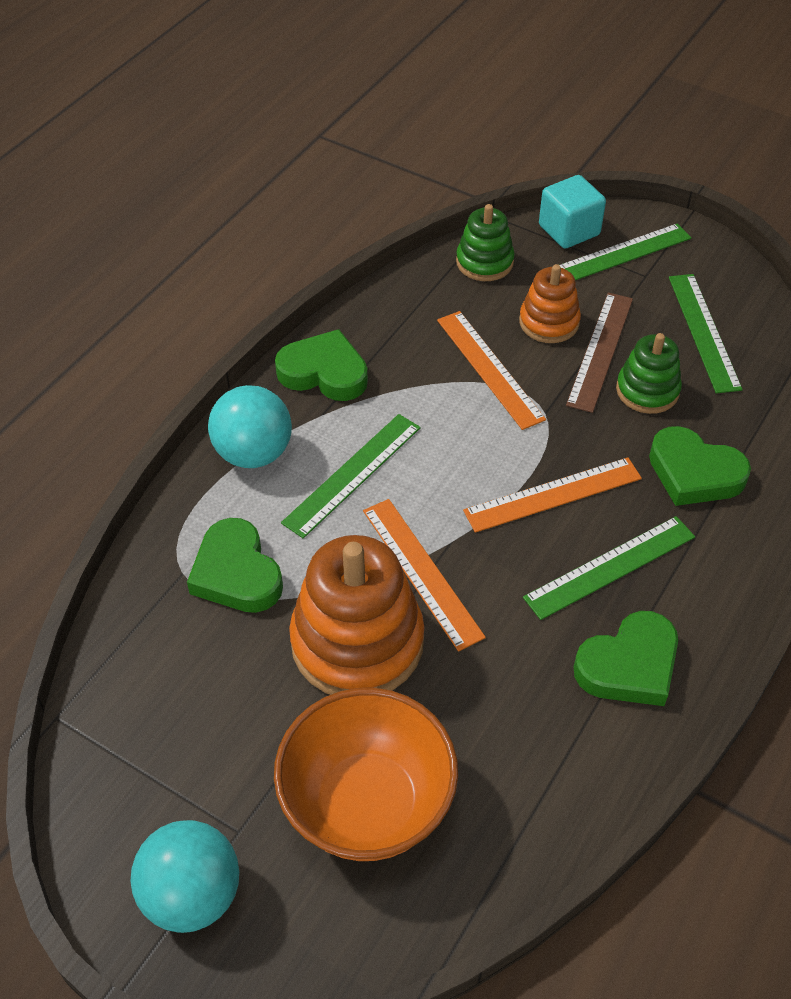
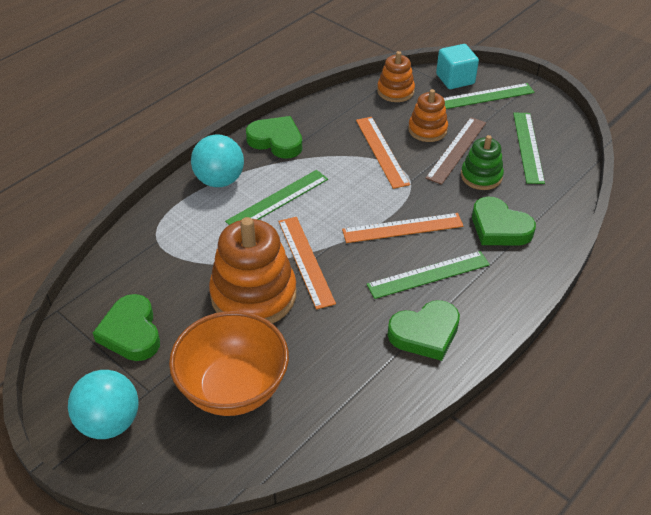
camera: 10 degrees right, 5 degrees down
green heart [187,518,283,613] -> green heart moved to [93,294,160,361]
green stacking toy [456,204,515,281] -> orange stacking toy [377,51,415,102]

